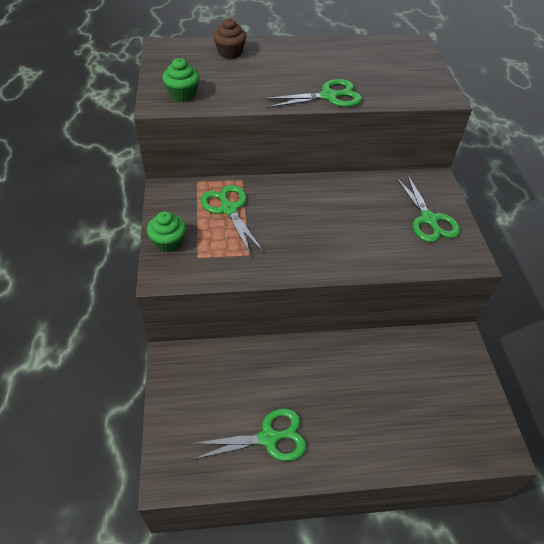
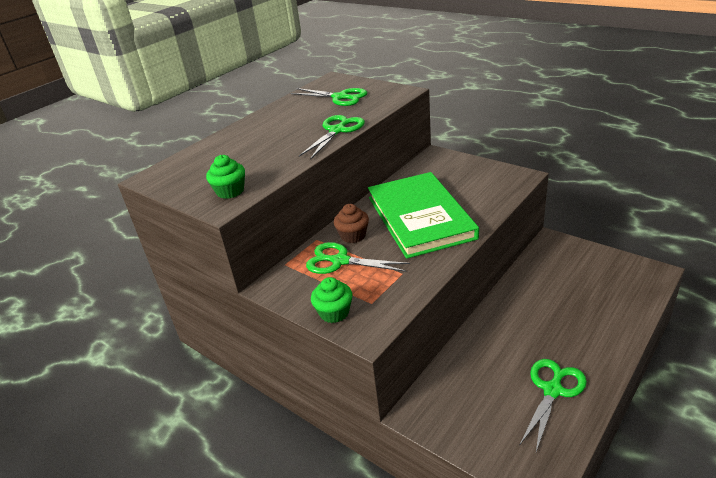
camera: 40 degrees left, 15 degrees down
brown cupcake [213,18,246,59] -> brown cupcake moved to [334,204,369,243]
green scissors [396,174,460,242] -> green scissors moved to [291,88,367,106]
none -> green book [368,172,479,259]

